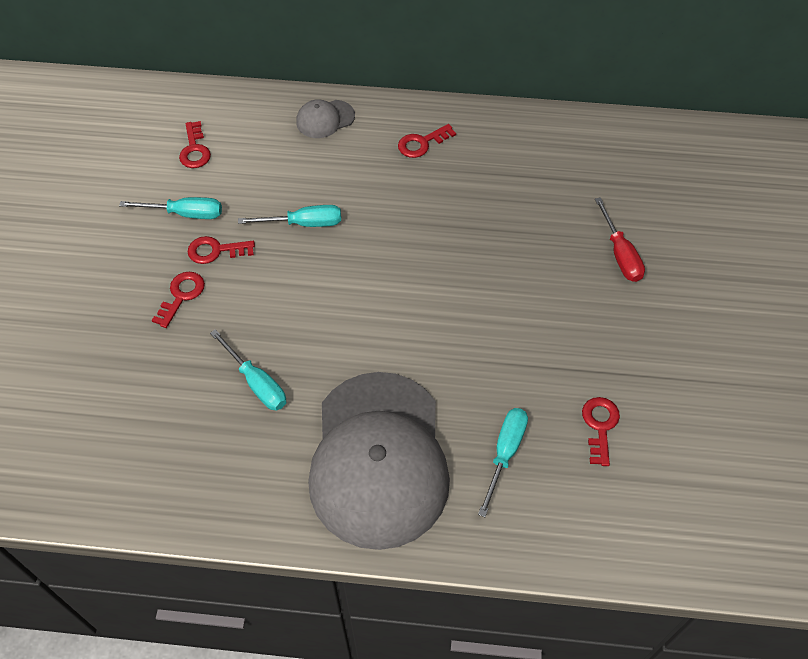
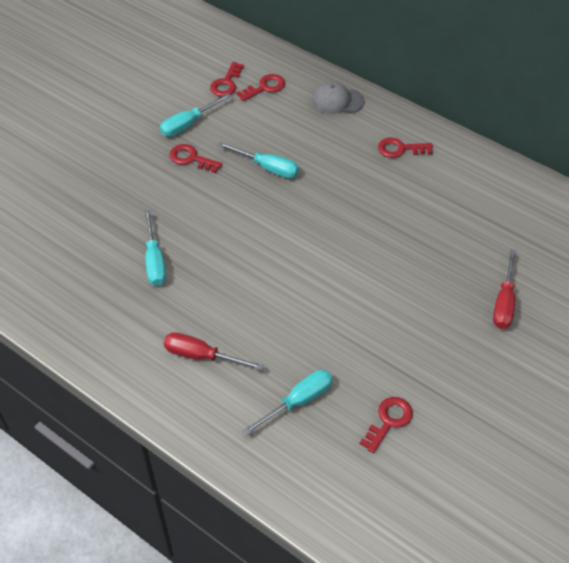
camera: 30 degrees right, 5 degrees down
turquoise screwdriver [119,197,222,219] -> turquoise screwdriver turned 105 degrees clockwise [160,93,231,137]
red key [152,272,205,328] -> red key moved to [237,74,285,101]
grey cap [308,372,450,550] -> red screwdriver [164,332,264,371]

